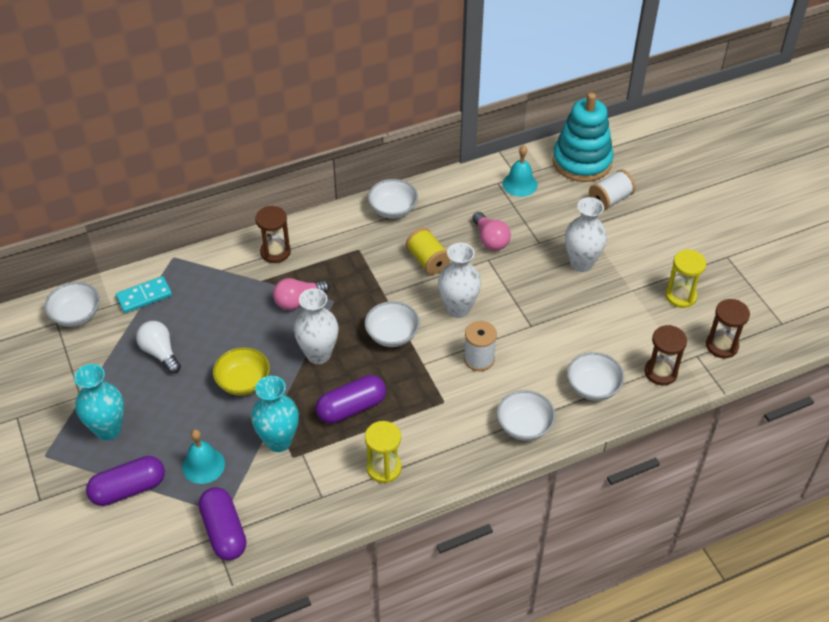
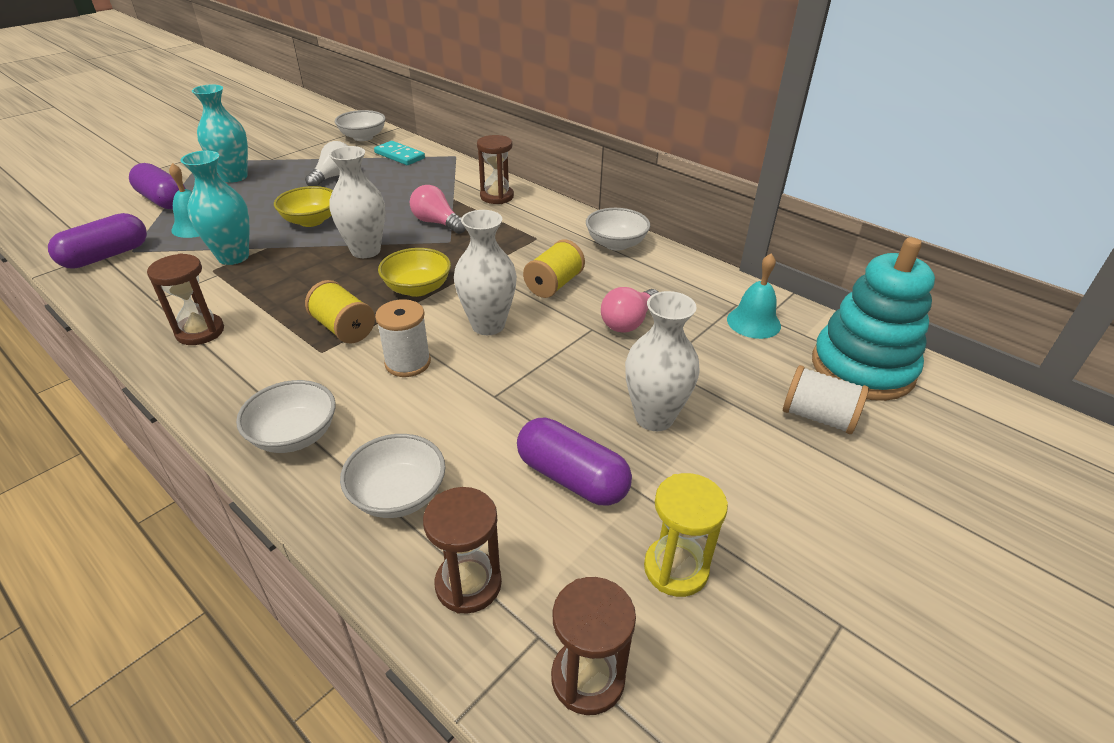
camera: 65 degrees right, 10 degrees down
purple capsule [316,375,386,424] -> purple capsule moved to [517,418,632,505]
white bowl [365,301,420,347] -> yellow bowl [378,248,451,297]
yellow hourglass [365,421,402,483] -> brown hourglass [147,253,224,345]
none -> yellow spool [305,280,375,343]

